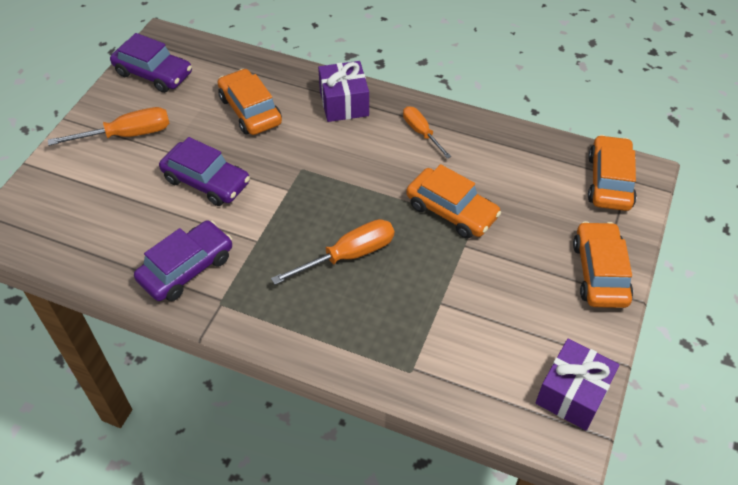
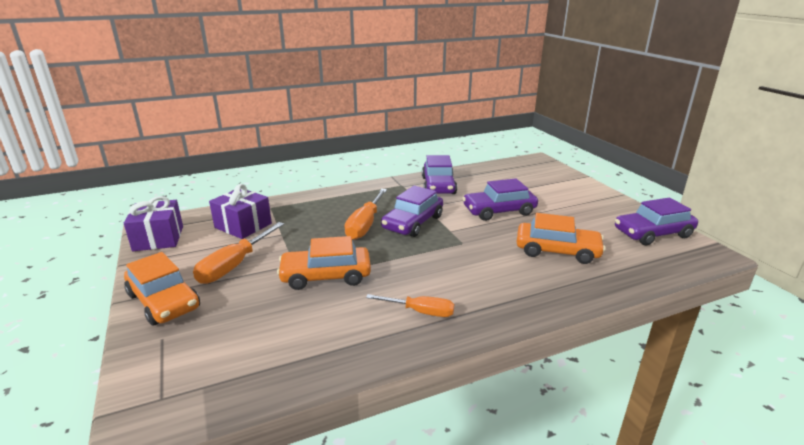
camera: 135 degrees right, 25 degrees down
orange screwdriver [48,107,170,146] -> orange screwdriver moved to [193,222,284,284]
purple gift [318,61,369,122] -> purple gift moved to [209,184,272,239]
orange car [588,135,637,211] -> none
none -> purple car [381,186,443,237]

